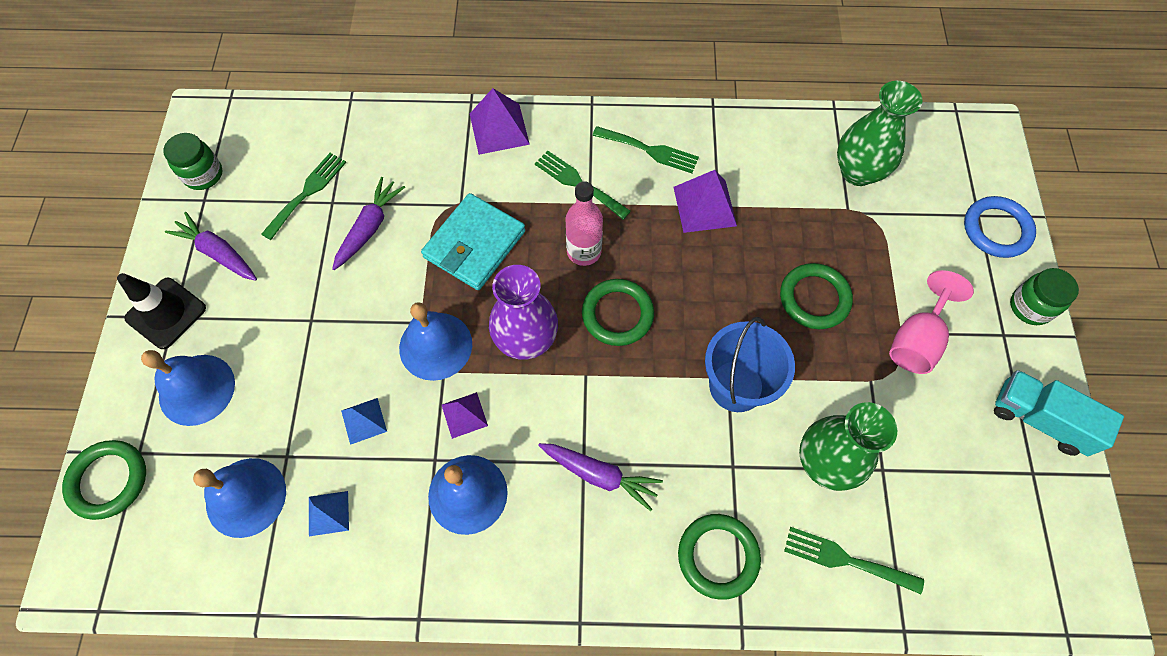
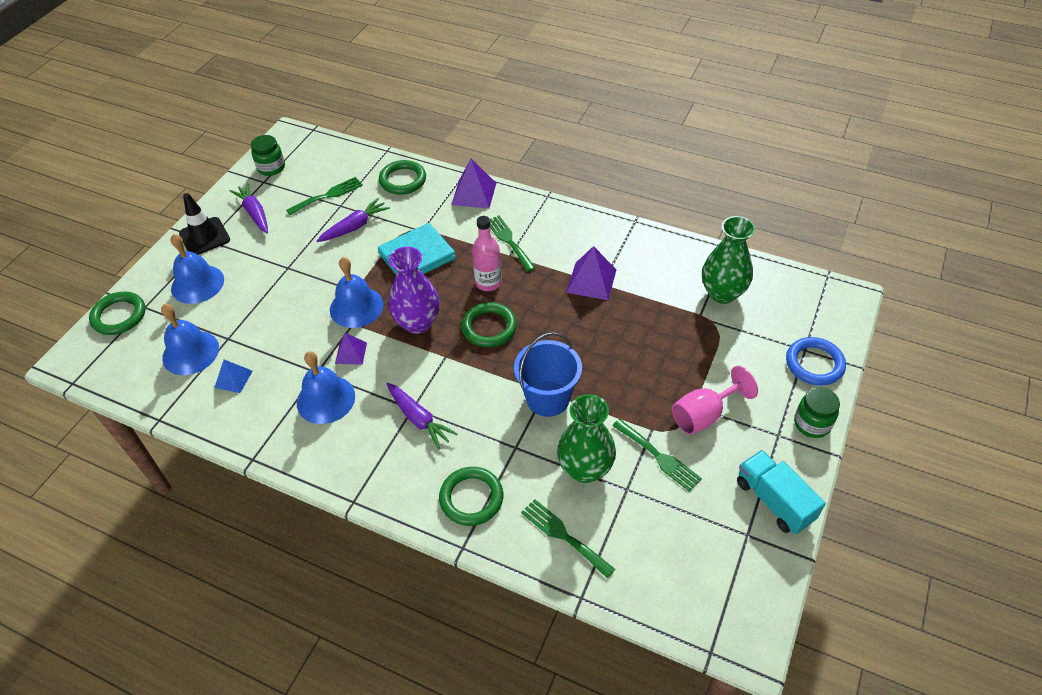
camera: 25 degrees right, 15 degrees down
blue pyramid [341,398,387,445] -> none
green fork [592,126,699,173] -> green fork moved to [612,419,702,492]
green ring [780,263,853,329] -> green ring moved to [379,160,426,195]

